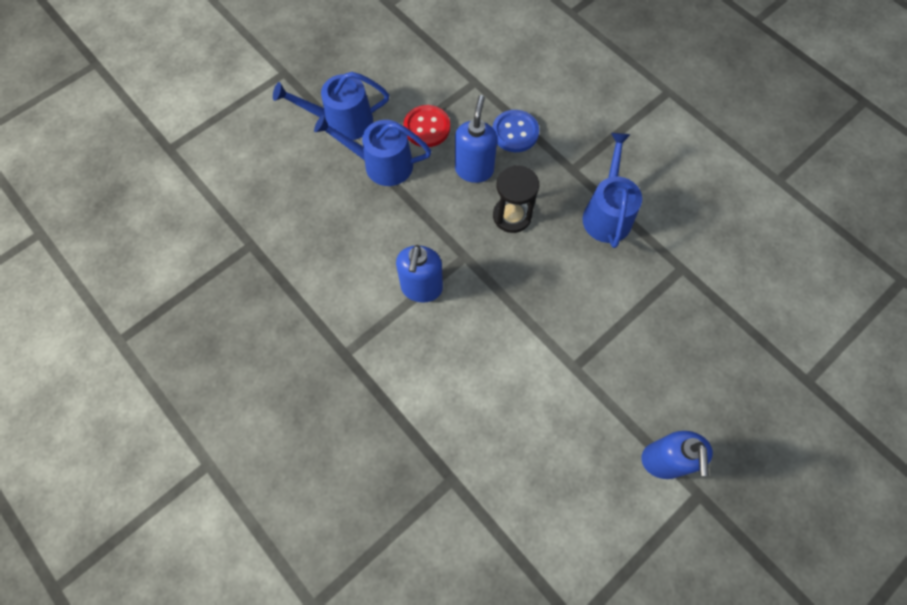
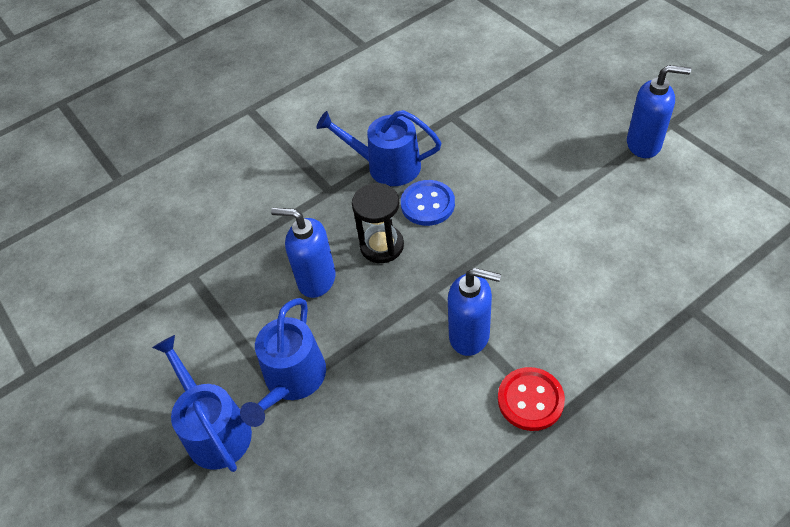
camera: 80 degrees left, 15 degrees down
blue watering can [273,72,389,140] -> blue watering can turned 150 degrees clockwise [152,335,252,472]
red button [403,105,450,147] -> red button moved to [498,367,565,431]
blue button [492,110,539,152] -> blue button moved to [401,180,455,226]

